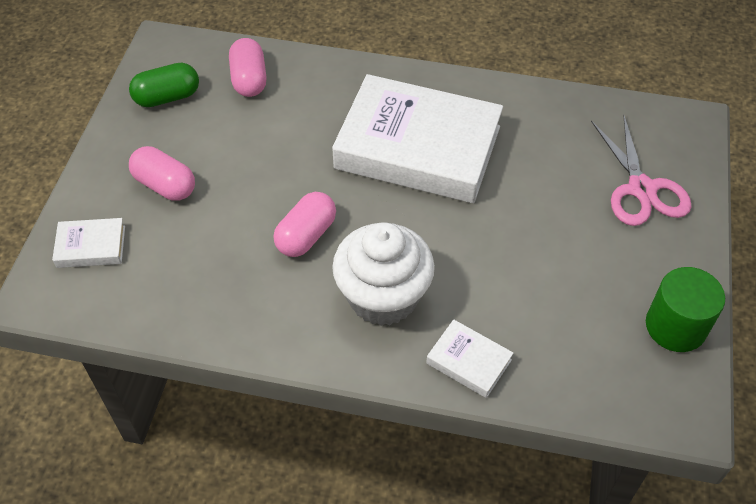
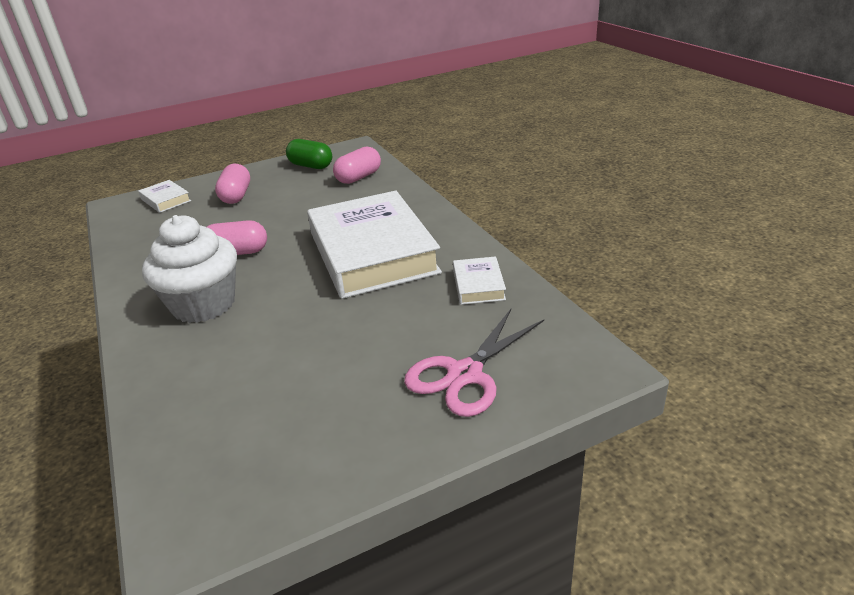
camera: 55 degrees right, 20 degrees down
white book [426,319,514,398] -> white book moved to [453,256,506,305]
green cylinder [646,267,725,352] -> none

